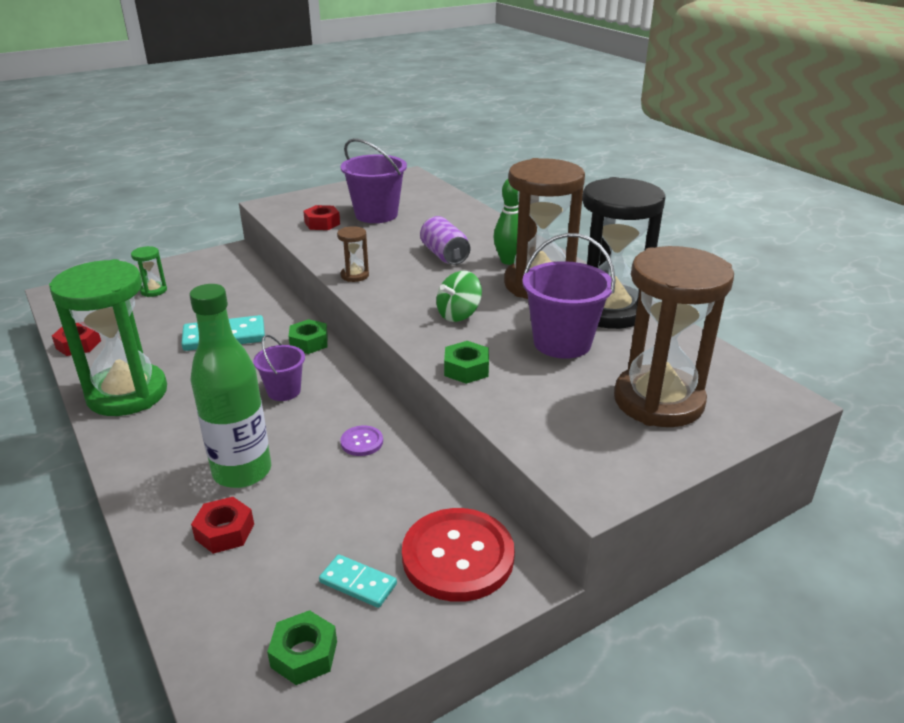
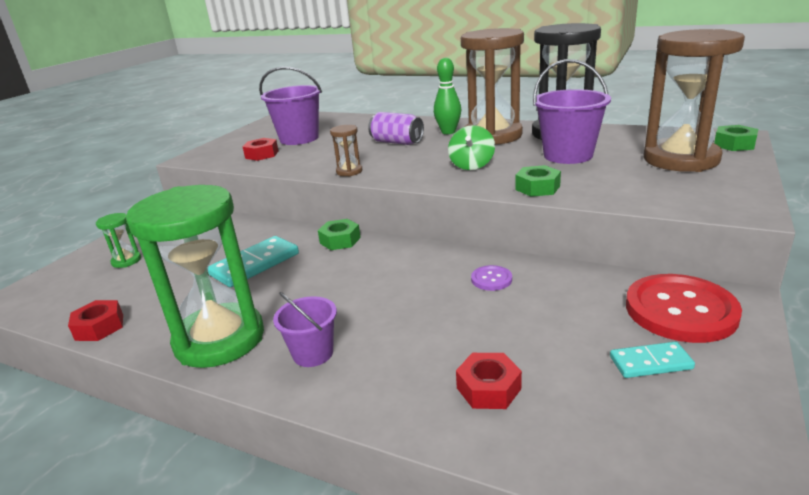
camera: 30 degrees left, 5 degrees down
green bottle [189,284,271,488] -> none
purple bucket [253,335,305,401] -> purple bucket moved to [273,292,337,367]
green nut [267,610,337,685] -> green nut moved to [714,125,758,151]

